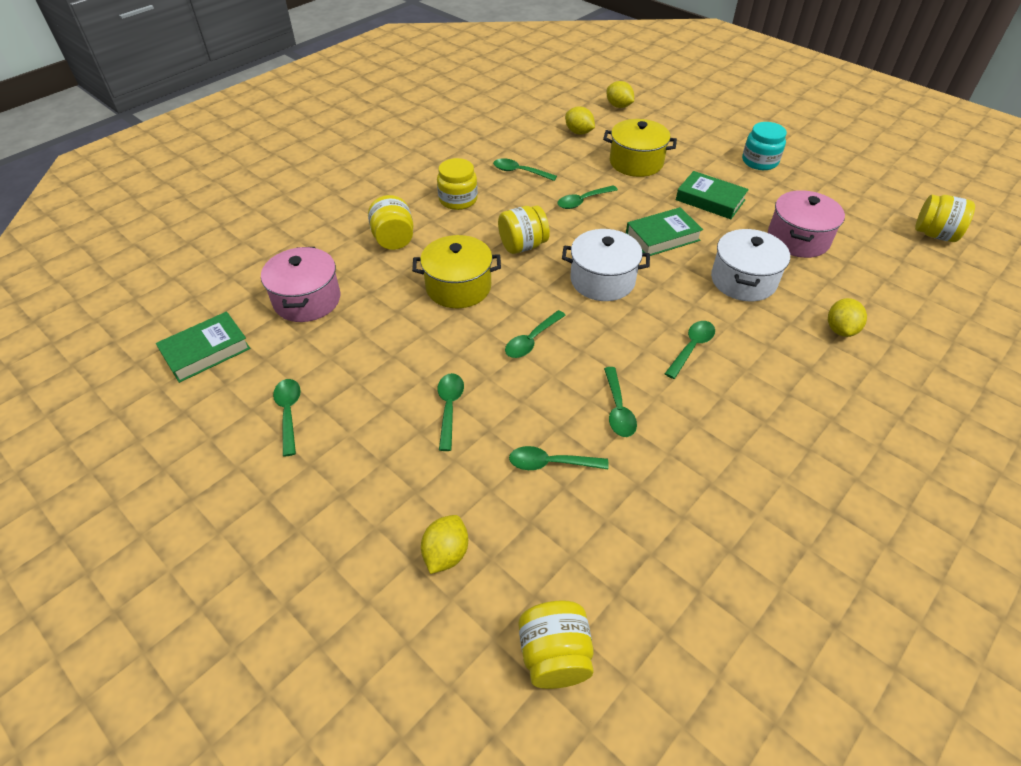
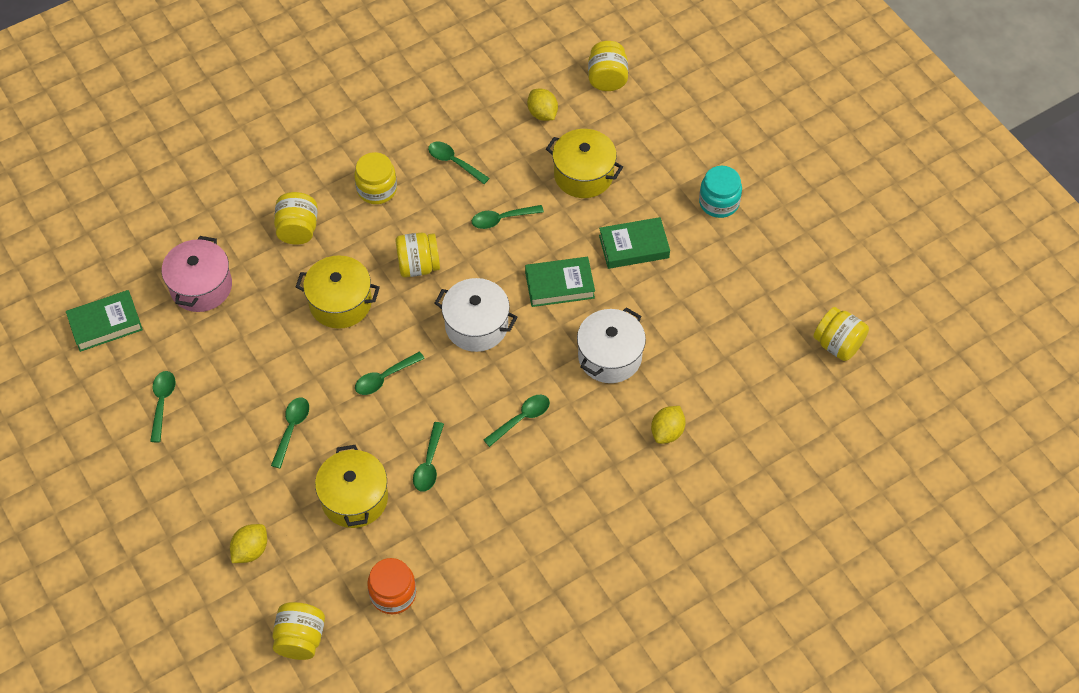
camera: 15 degrees right, 10 degrees up
green spoon [509,446,609,470] -> yellow pot [315,445,388,528]
yellow lemon [607,81,634,108] -> yellow jar [588,41,628,91]
green book [676,171,749,219] -> green book turned 60 degrees counterclockwise [599,217,670,269]
pink pot [768,190,845,258] -> none
none -> orange jar [367,558,416,614]

